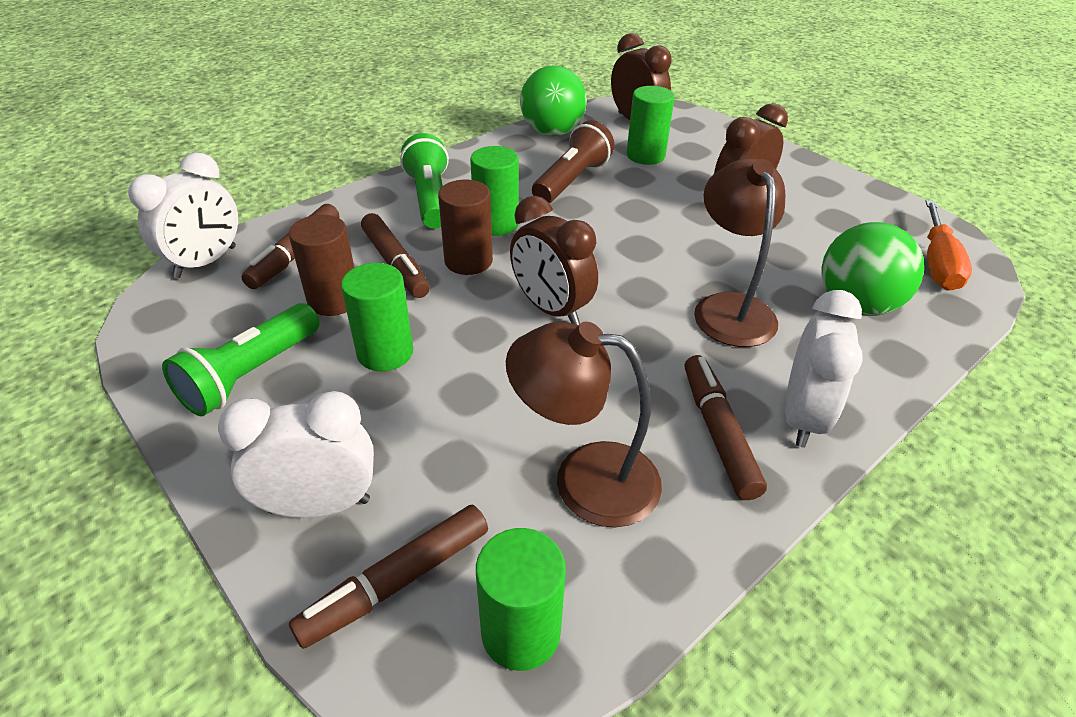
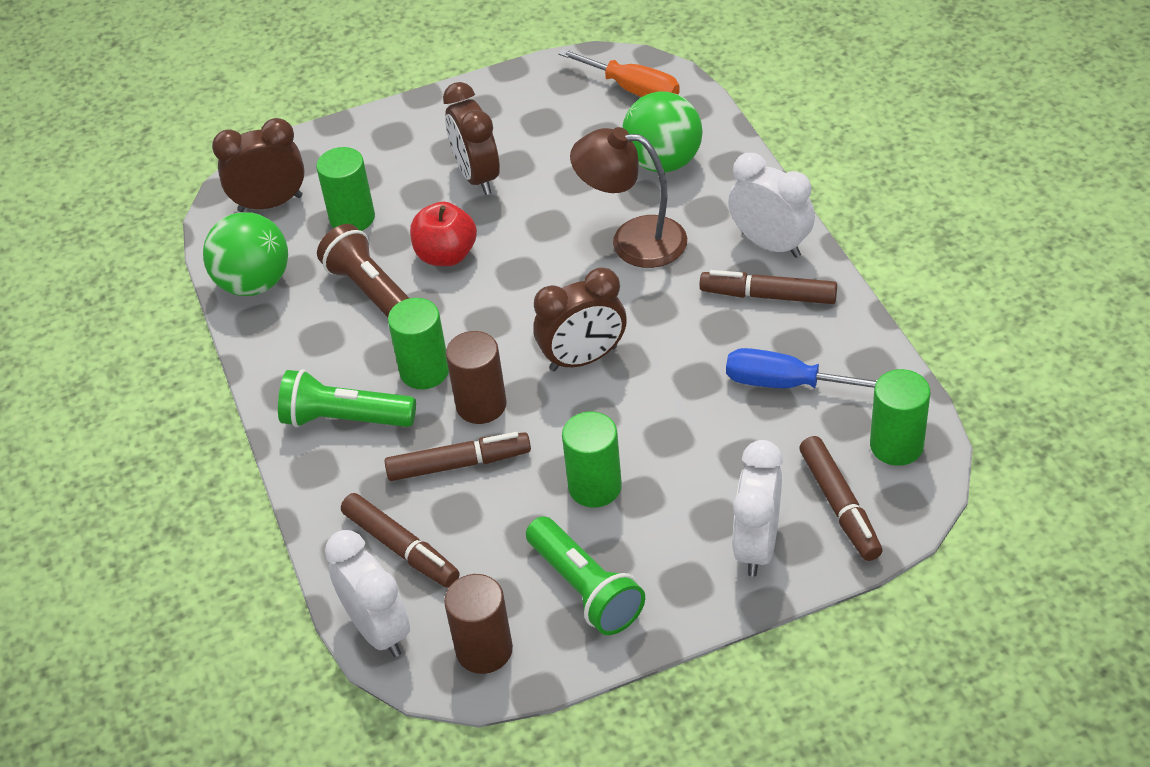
camera: 65 degrees left, 5 degrees up
brown cylinder [289,215,354,316] -> brown cylinder moved to [444,574,513,674]
brown lamp [506,322,662,528] -> blue screwdriver [726,348,877,388]
none -> red apple [410,202,477,266]

